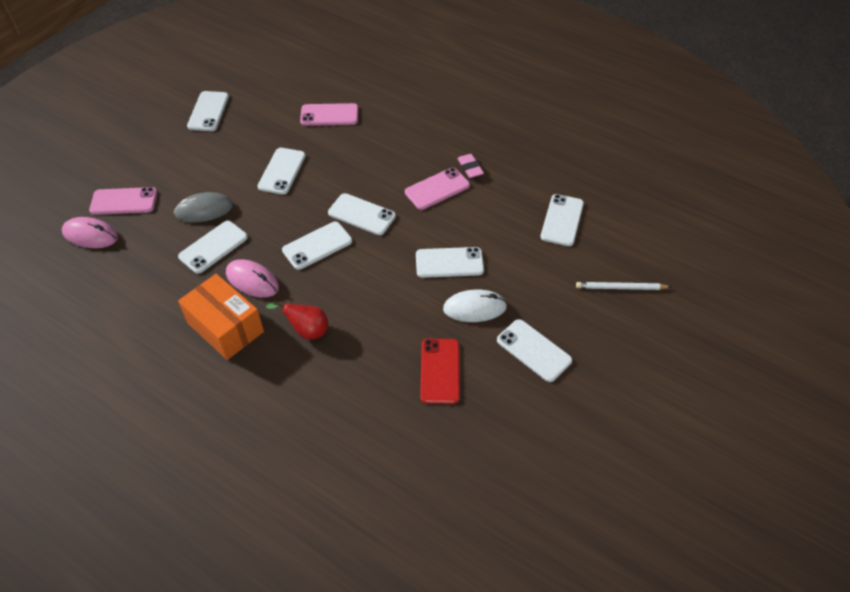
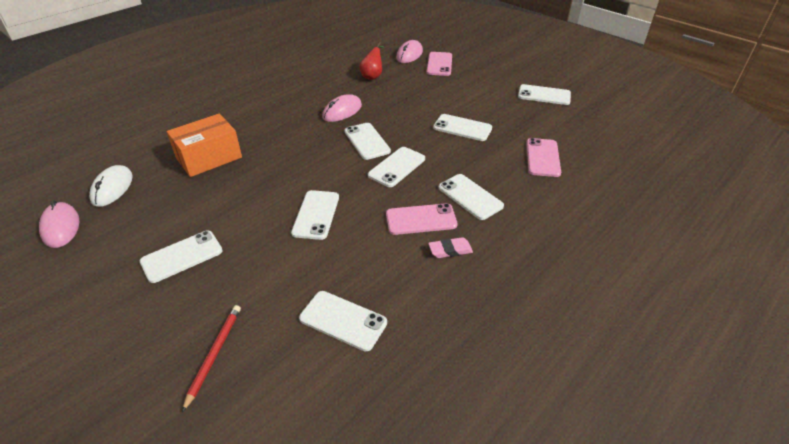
camera: 100 degrees right, 10 degrees down
grey mouse [174,192,233,222] -> none
white phone [178,221,248,274] -> white phone moved to [439,174,504,220]
orange box [178,274,264,360] -> orange box moved to [167,114,242,177]
red pear [266,301,328,340] -> red pear moved to [360,42,384,80]
pink phone [405,168,470,210] -> pink phone turned 75 degrees counterclockwise [386,203,458,235]
red phone [420,339,460,404] -> none
white mouse [443,289,507,322] -> white mouse moved to [89,165,133,207]
white pencil [576,282,671,290] -> red pencil [182,305,241,412]
none -> pink mouse [39,201,79,248]

